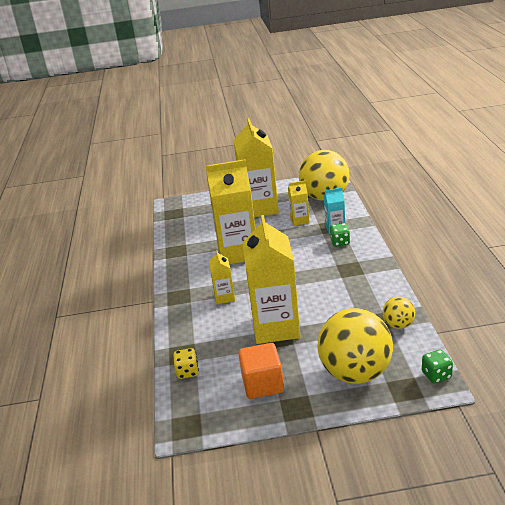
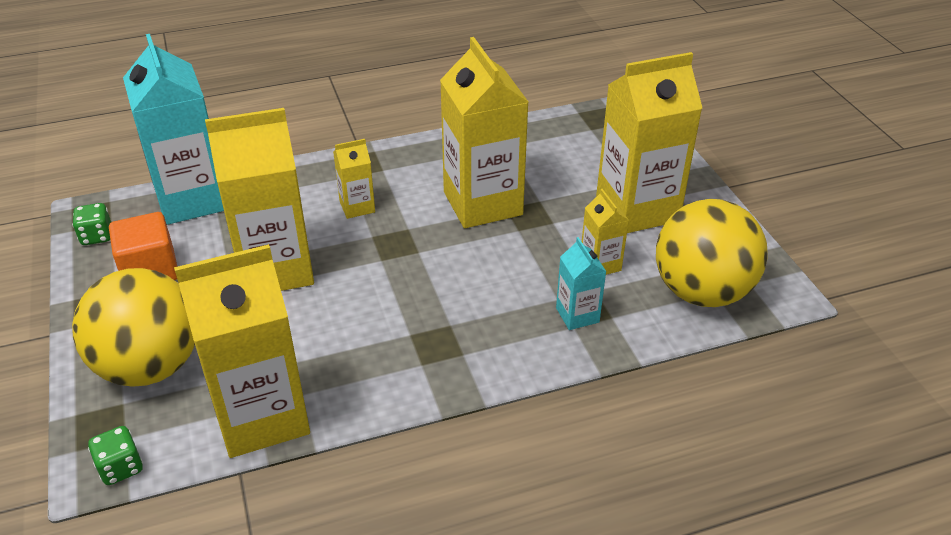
camera: 75 degrees right, 10 degrees up
yellow dice [173,348,199,379] -> turquoise carton [123,34,224,225]
green dice [330,223,350,246] -> green dice moved to [72,203,111,245]
yellow ball [382,297,415,329] -> yellow carton [174,244,310,458]

